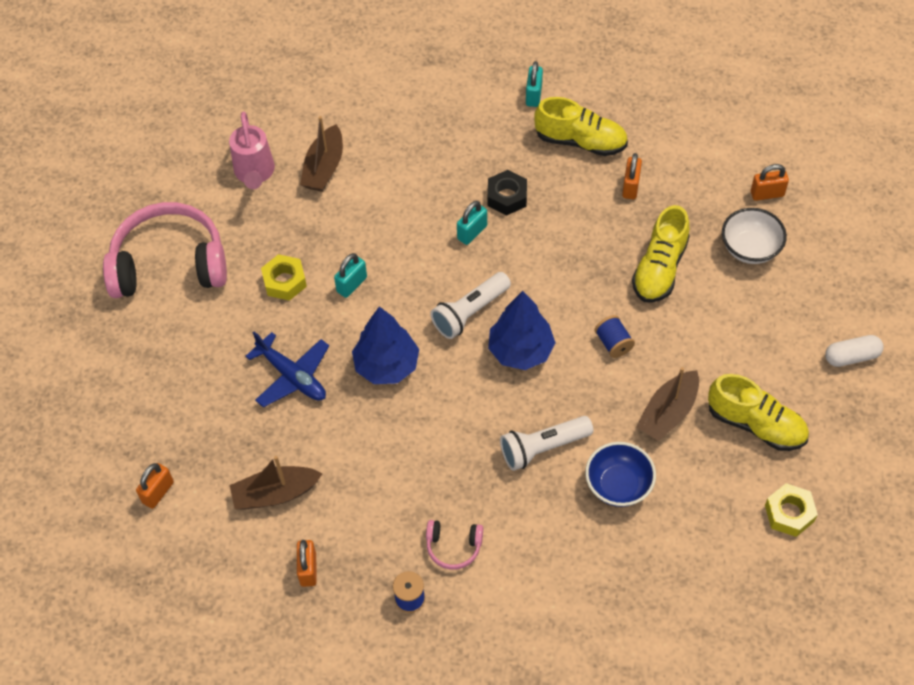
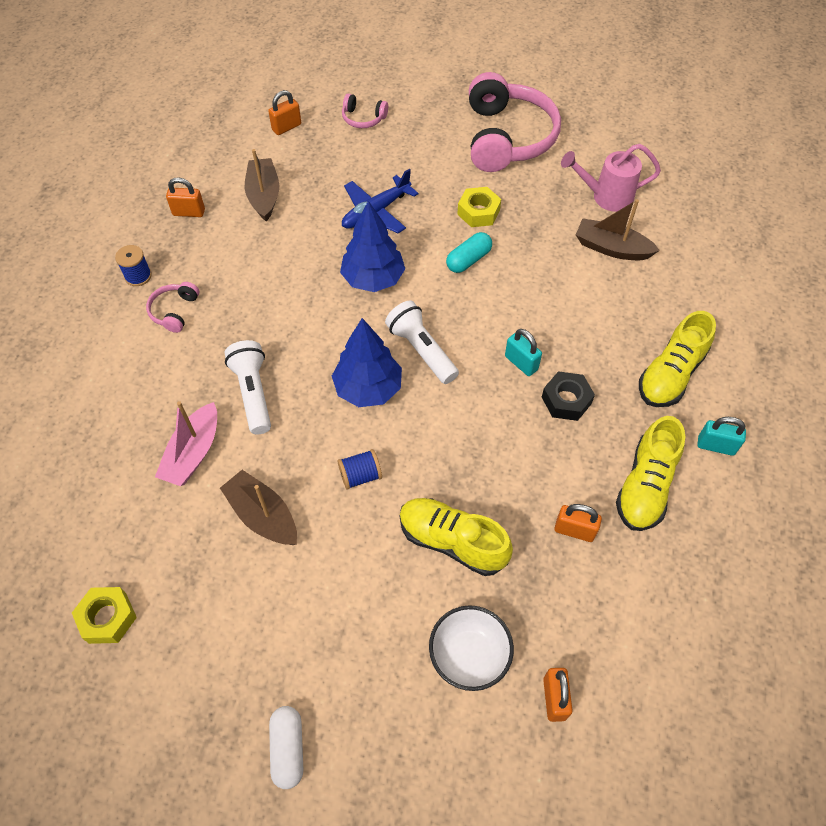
camera: 95 degrees right, 0 degrees up
orange padlock [136,463,174,509] -> orange padlock turned 75 degrees counterclockwise [268,90,301,135]
turquoise padlock [334,253,367,298] -> turquoise capsule [446,232,492,273]
blue bowl [585,442,656,507] -> pink boat [155,401,217,486]
yellow shoe [708,374,809,451] -> yellow shoe moved to [639,311,716,407]
none -> pink headphones [342,94,388,128]

